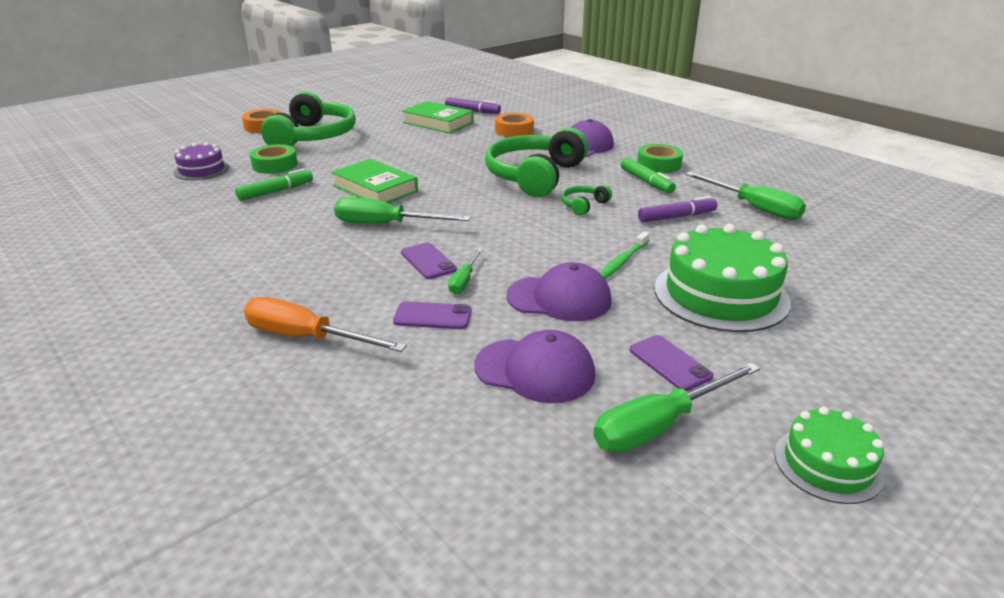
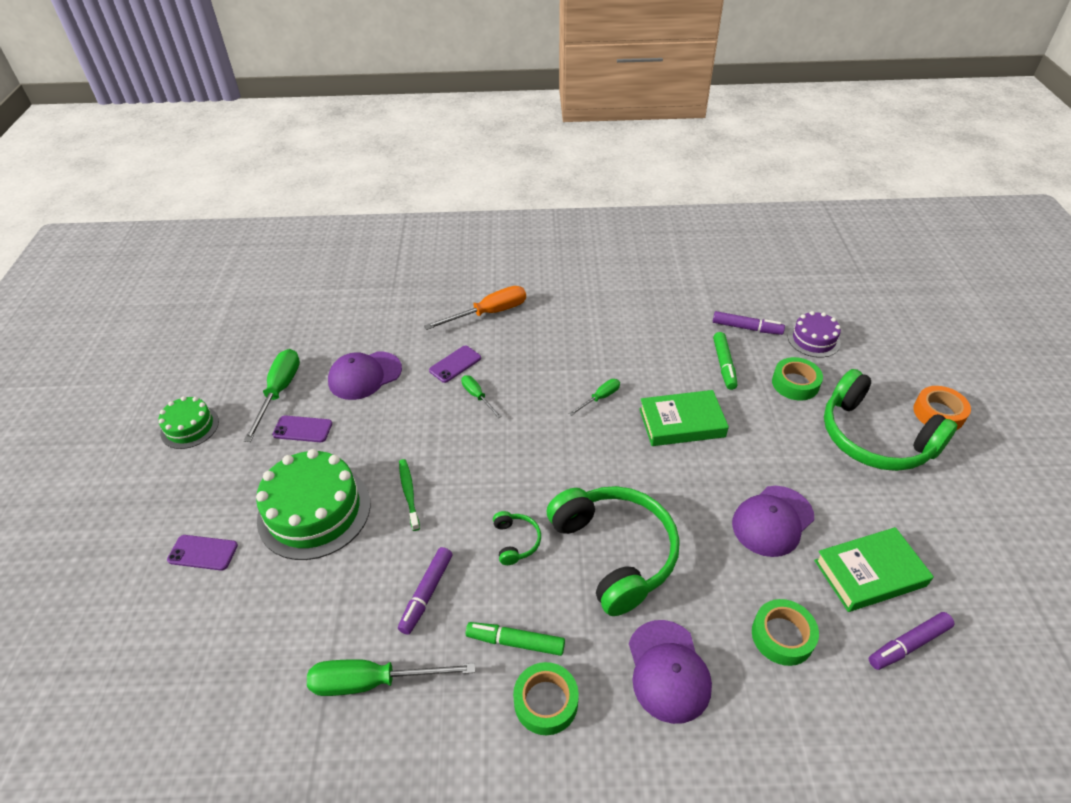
camera: 130 degrees right, 15 degrees up
green screwdriver [334,197,470,224] -> green screwdriver [569,379,620,416], size x0.55
purple phone [401,242,457,279] -> purple phone moved to [167,535,238,570]
orange tape [495,113,534,137] -> green tape [752,599,819,666]
purple cap [507,262,612,321] -> purple cap moved to [732,486,814,557]
none -> purple marker [713,311,785,335]

